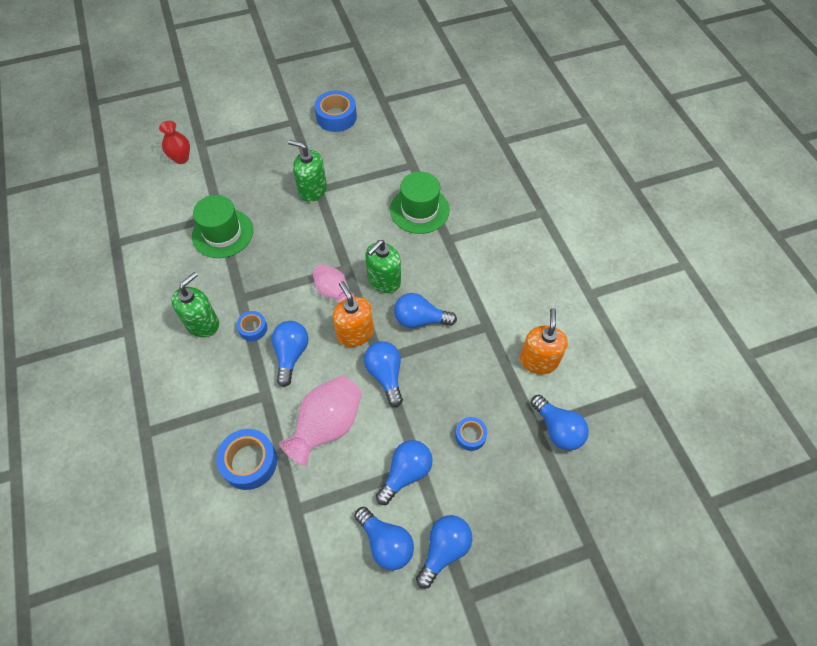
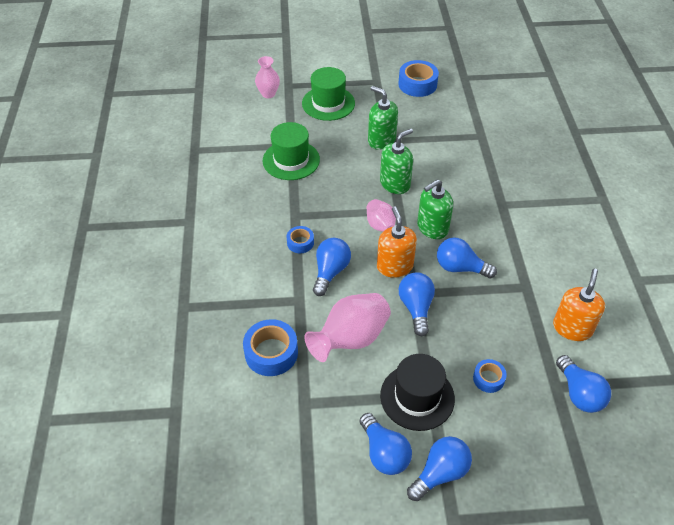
camera: 15 degrees right, 10 degrees down
red vase [159,121,190,164] -> pink vase [255,56,280,98]
green soap dispenser [171,272,219,337] -> green soap dispenser moved to [380,128,413,194]
blue light bulb [376,440,433,505] -> black hat [380,354,455,431]
green hat [390,172,450,234] -> green hat moved to [302,67,355,121]

